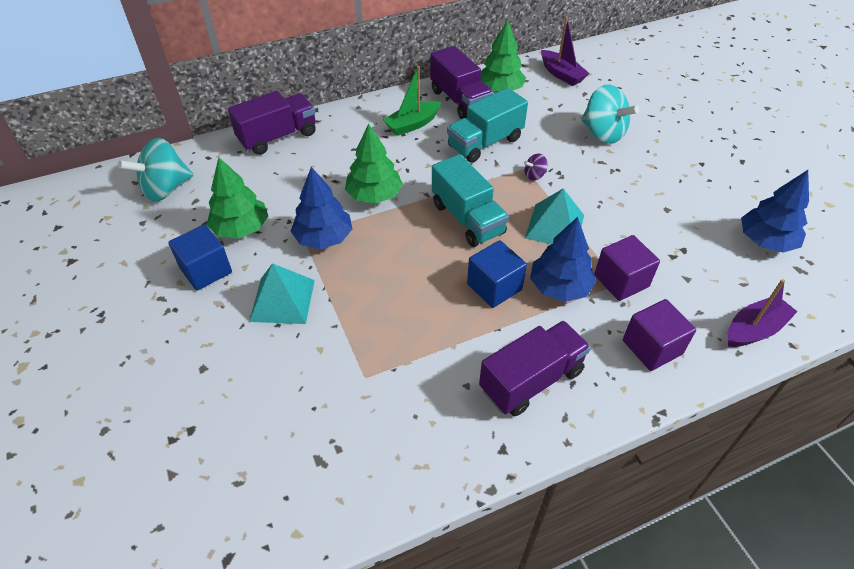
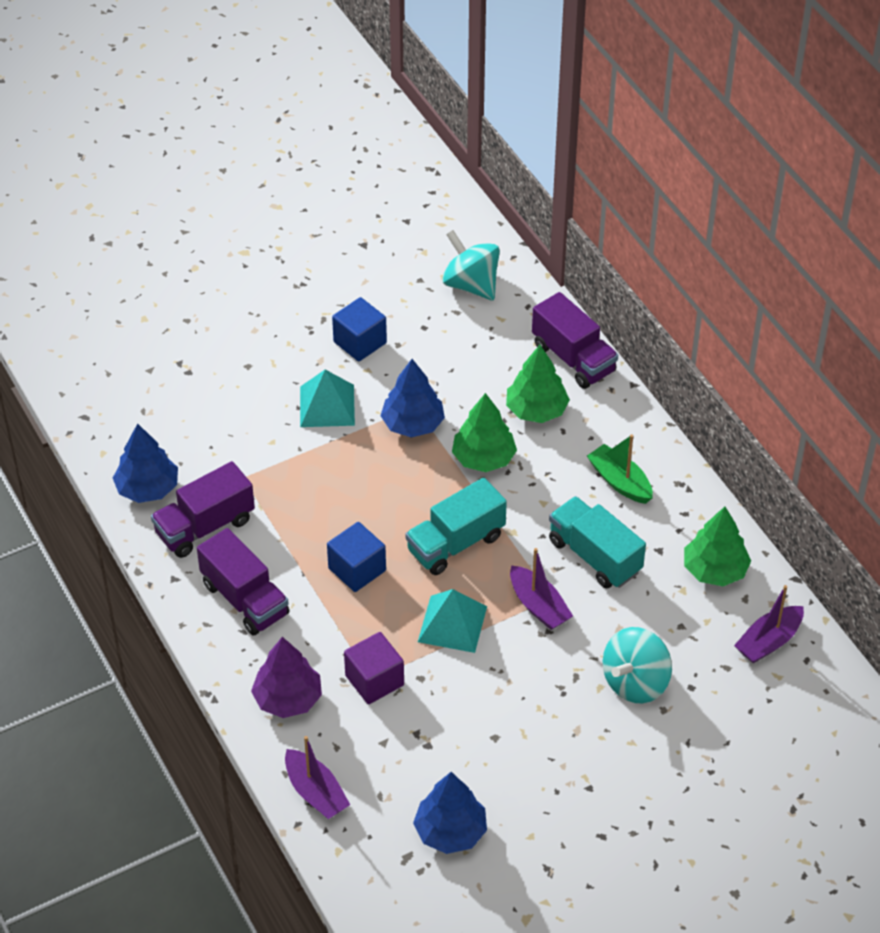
camera: 85 degrees right, 0 degrees up
green tree [206,157,268,239] -> green tree moved to [506,345,570,423]
purple truck [430,46,493,119] -> purple truck moved to [151,461,255,558]
purple spinning top [524,153,547,180] -> purple boat [510,548,573,630]
blue tree [530,217,597,302] -> blue tree moved to [113,423,178,503]
purple cube [623,299,696,371] -> purple tree [251,637,322,718]

